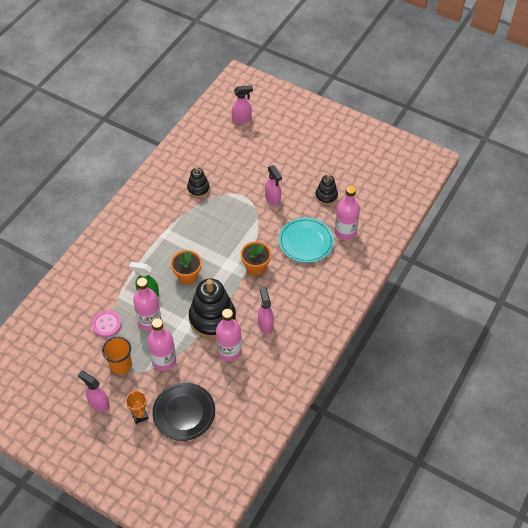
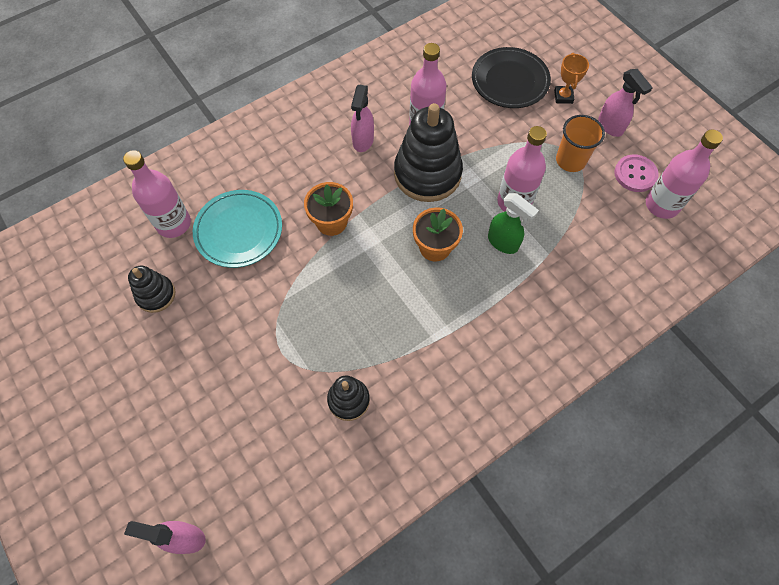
camera: 155 degrees left, 10 degrees up
pink button [92,310,121,337] -> pink button moved to [614,154,659,192]
pink bottle [148,318,176,371] -> pink bottle moved to [646,129,723,219]
pink spray bottle [265,165,282,206] -> none

